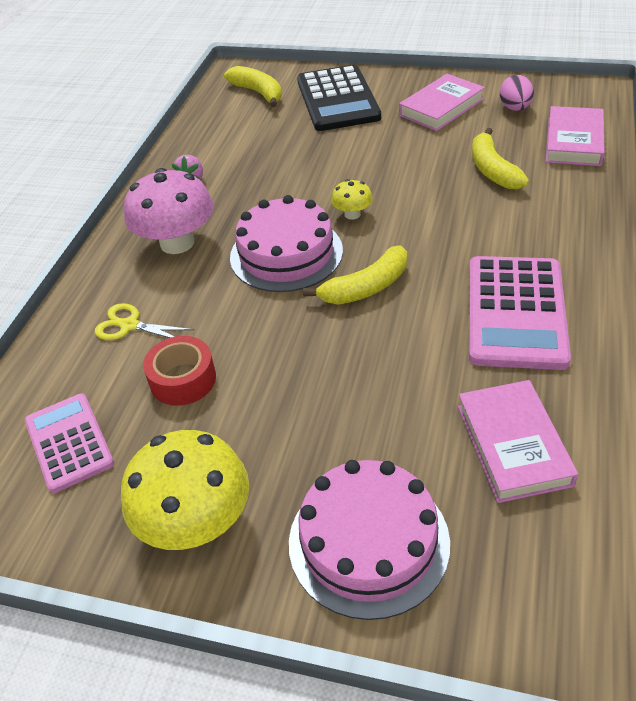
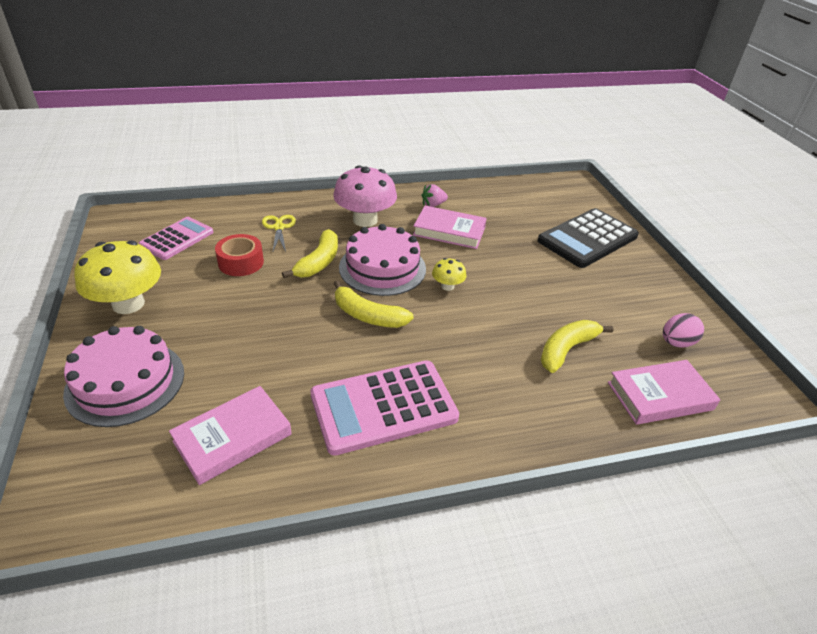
camera: 55 degrees right, 5 degrees down
yellow banana [224,66,282,107] -> yellow banana moved to [282,229,338,278]
pink book [399,74,485,131] -> pink book moved to [413,206,487,249]

